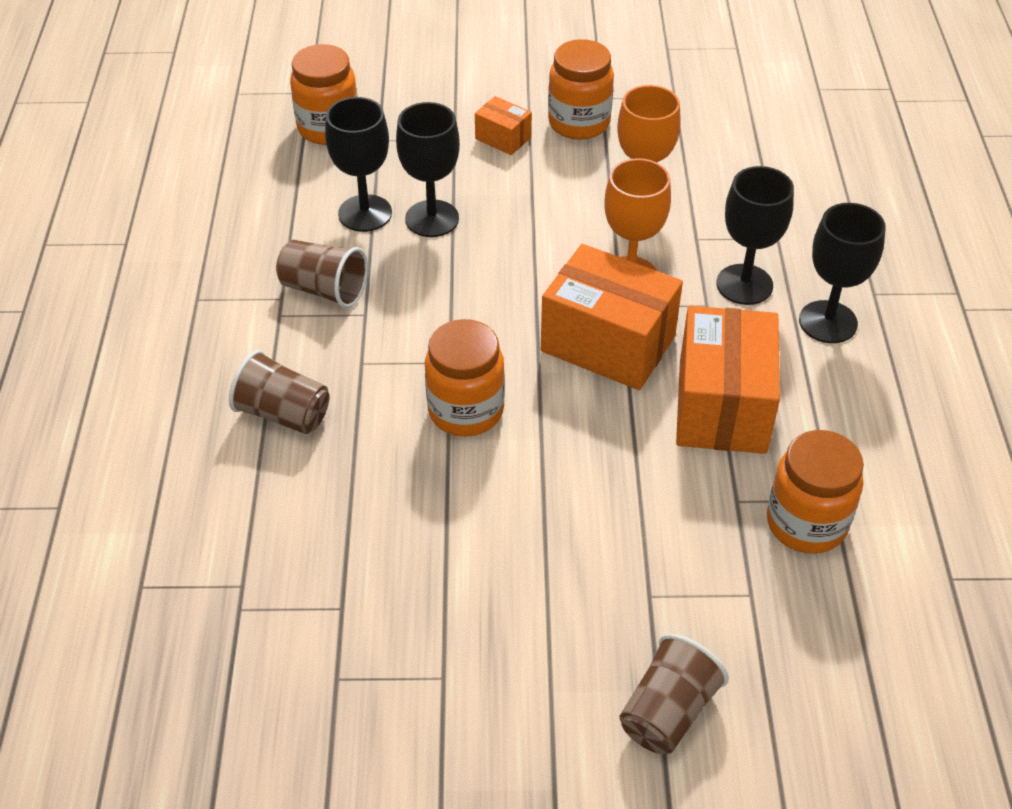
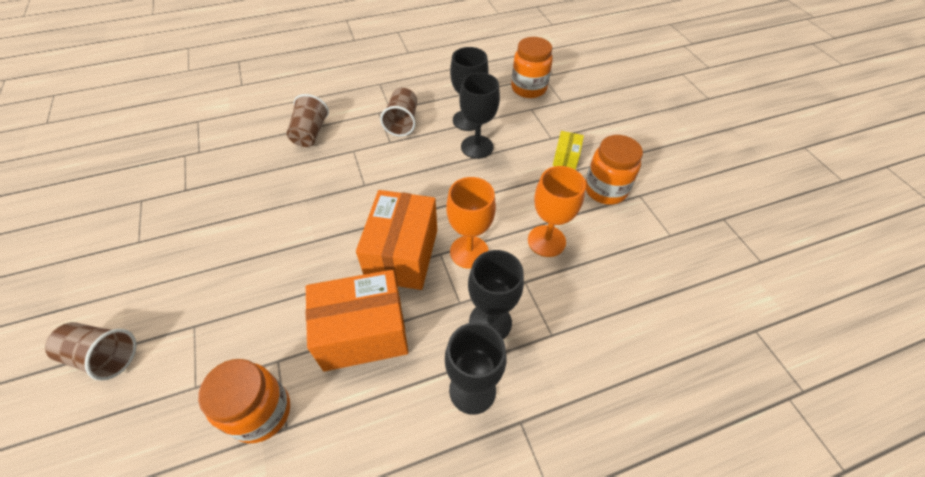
camera: 70 degrees right, 5 degrees up
orange jar [425,319,505,437] -> none
orange box [475,96,532,155] -> yellow box [553,131,584,170]

